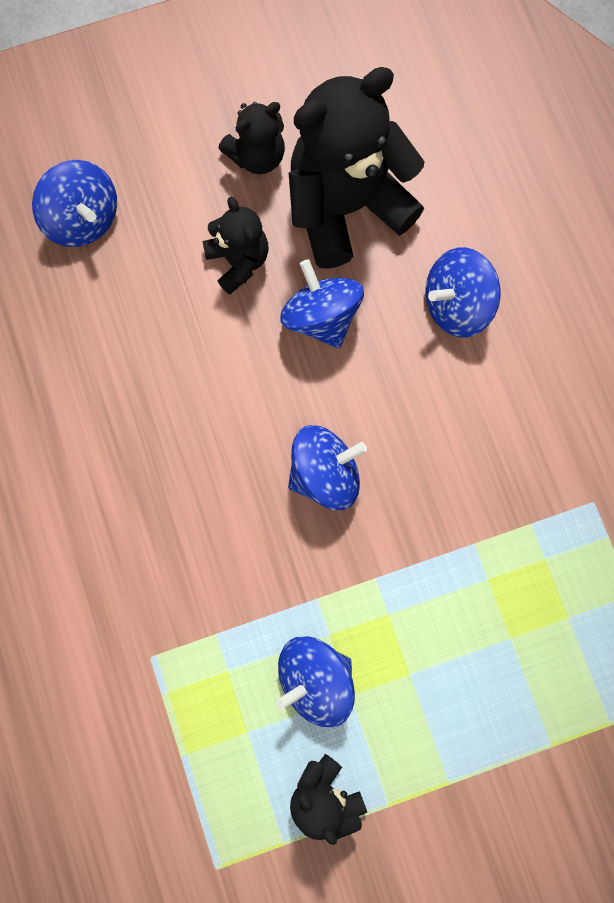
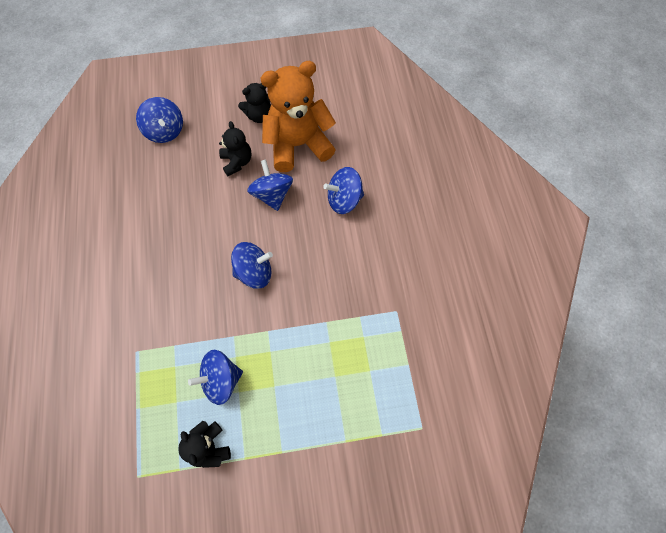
camera: 10 degrees right, 10 degrees down
black teddy bear [289,67,425,269] -> orange teddy bear [260,61,336,172]

